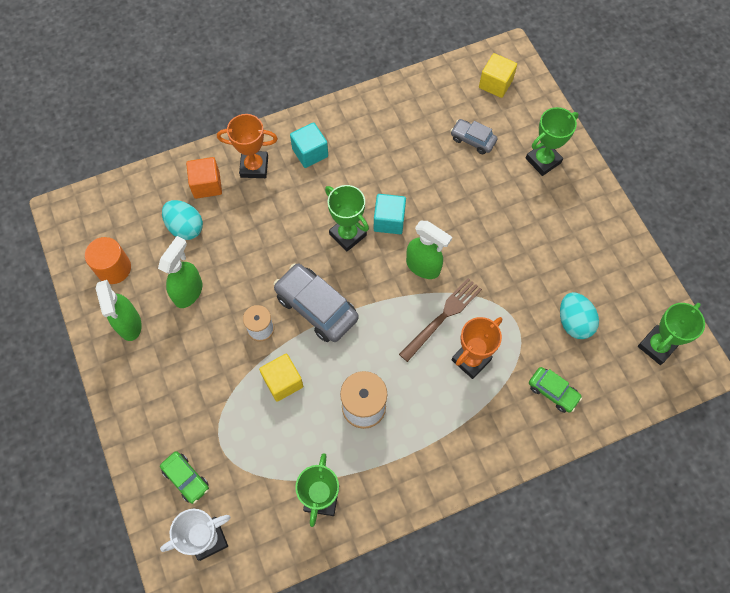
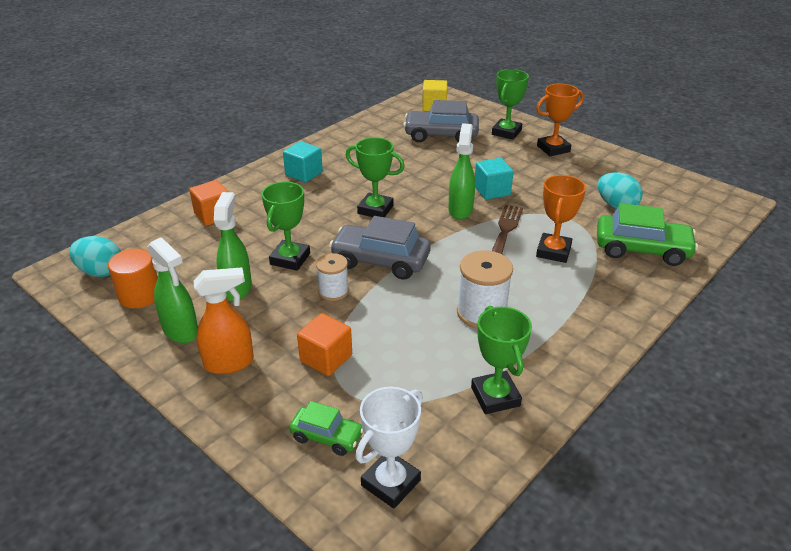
camera: 25 degrees left, 30 degrees down
turquoise egg [162,200,203,240] -> turquoise egg moved to [69,236,121,277]
orange trophy [217,114,278,178] -> orange trophy moved to [536,84,584,156]
yellow cube [259,354,303,402] -> none
turquoise cube [374,194,406,234] -> turquoise cube moved to [475,158,513,200]
green spray bottle [406,221,452,279] -> green spray bottle turned 90 degrees counterclockwise [448,123,475,220]
grey car [451,119,498,154] -> grey car [403,100,479,143], size x1.78
green car [529,367,582,413] -> green car [597,203,698,266], size x1.78
green trophy [638,303,705,365] -> green trophy moved to [262,182,310,271]
none -> orange spray bottle [193,267,254,374]
none -> orange cube [297,313,352,376]

